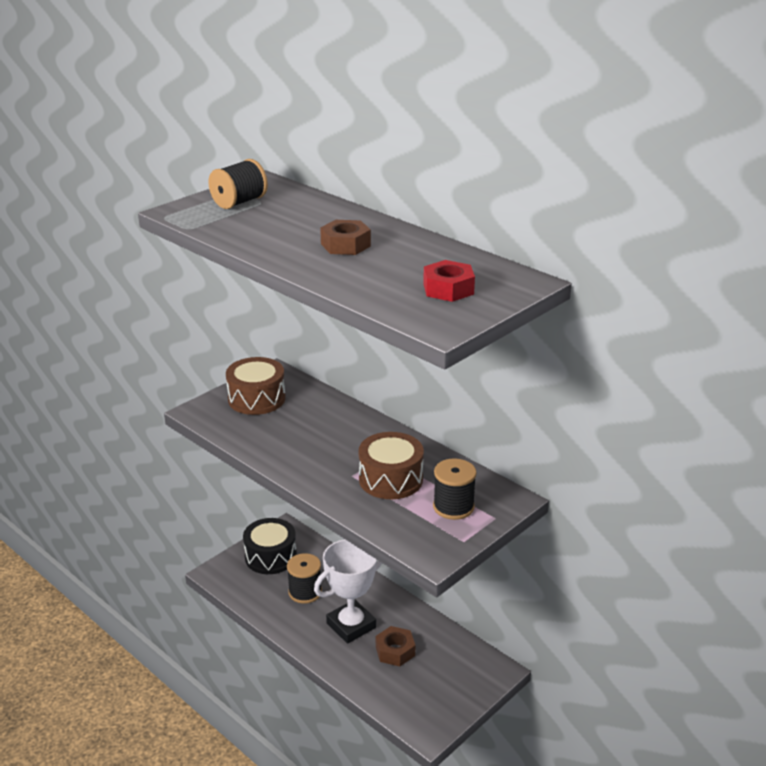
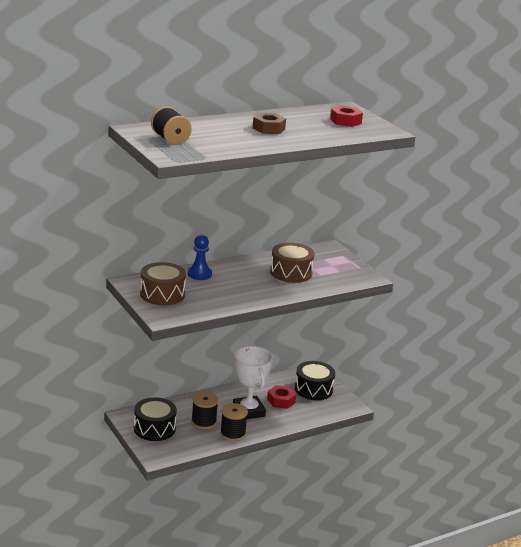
camera: 75 degrees left, 5 degrees down
brown nut [376,626,415,666] -> red nut [267,385,296,409]
black spool [433,458,477,520] -> black spool moved to [220,403,248,441]
none -> blue pawn [187,235,212,280]
none -> black drum [295,361,335,400]

